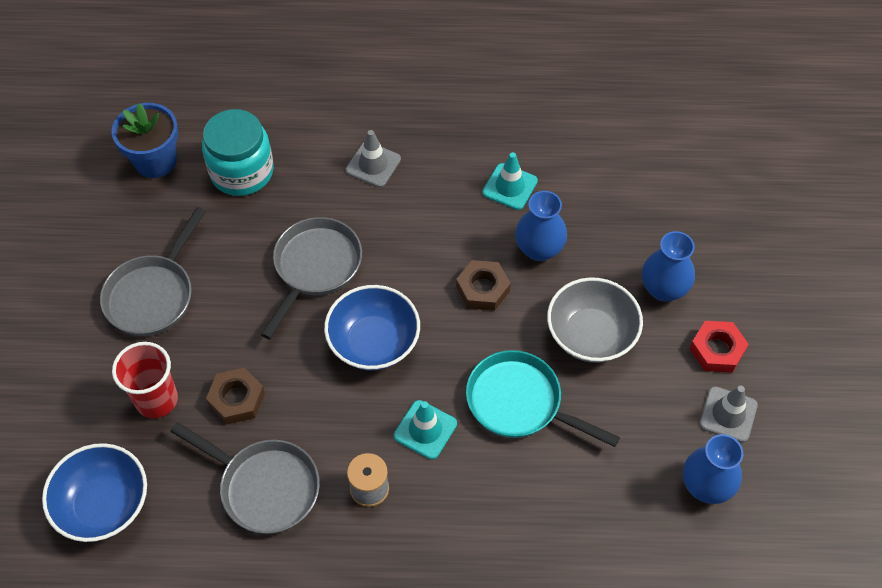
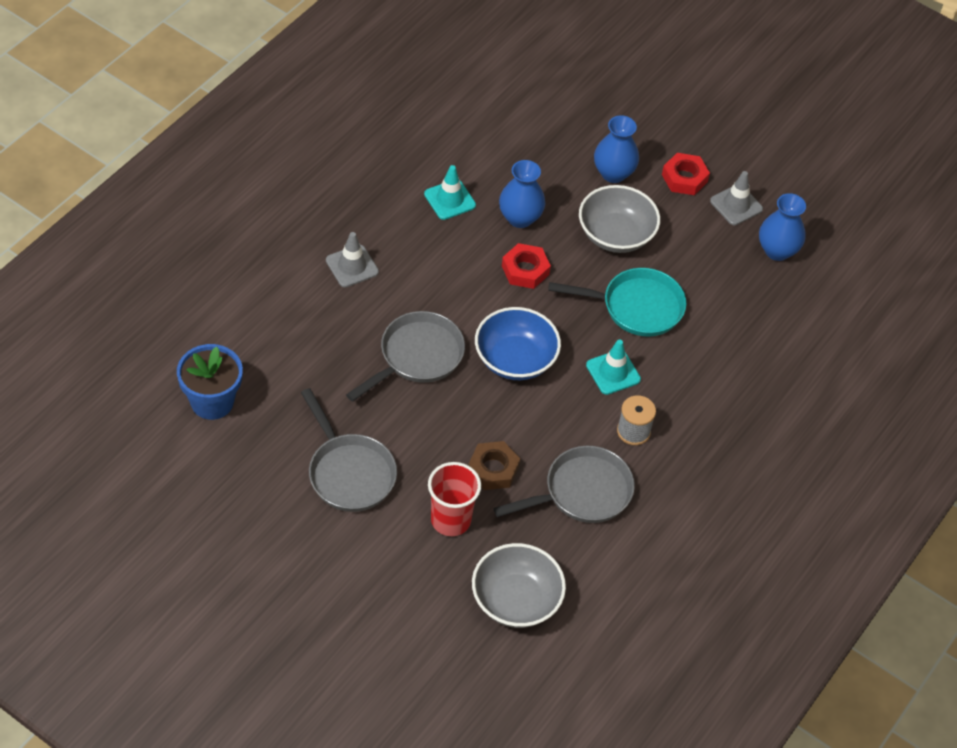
camera: 60 degrees left, 5 degrees down
blue bowl [42,443,147,542] -> grey bowl [472,543,566,628]
turquoise jar [202,109,274,196] -> none
grey pan [261,217,362,339] -> grey pan turned 75 degrees clockwise [346,311,465,402]
brown nut [456,260,511,311] -> red nut [502,243,551,289]
turquoise pan [466,350,620,447] -> turquoise pan turned 150 degrees counterclockwise [548,268,687,337]

